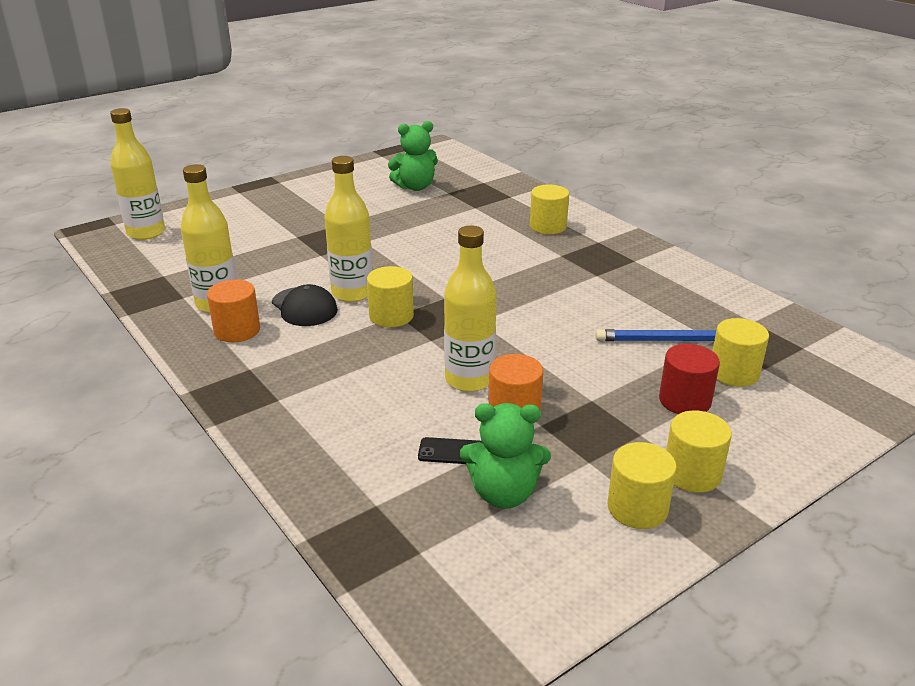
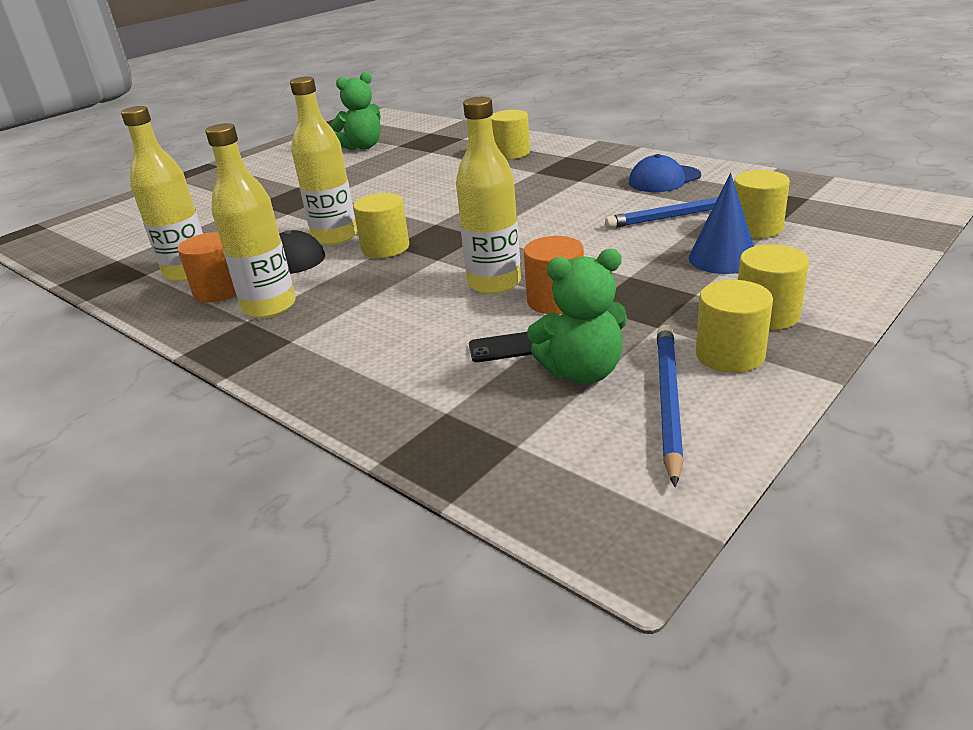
camera: 10 degrees left, 0 degrees up
yellow bottle [110,108,165,240] -> yellow bottle moved to [205,123,296,318]
red cylinder [659,344,720,414] -> blue cone [689,173,754,274]
none -> blue cap [629,154,701,192]
none -> blue pencil [657,325,684,487]

